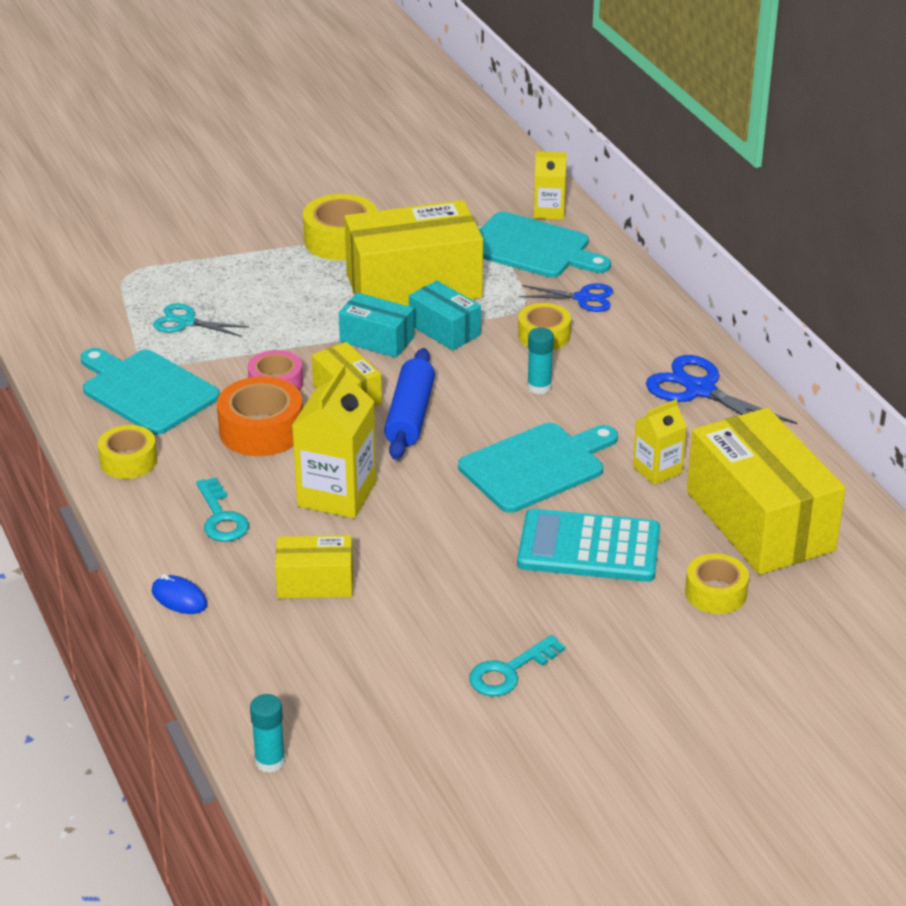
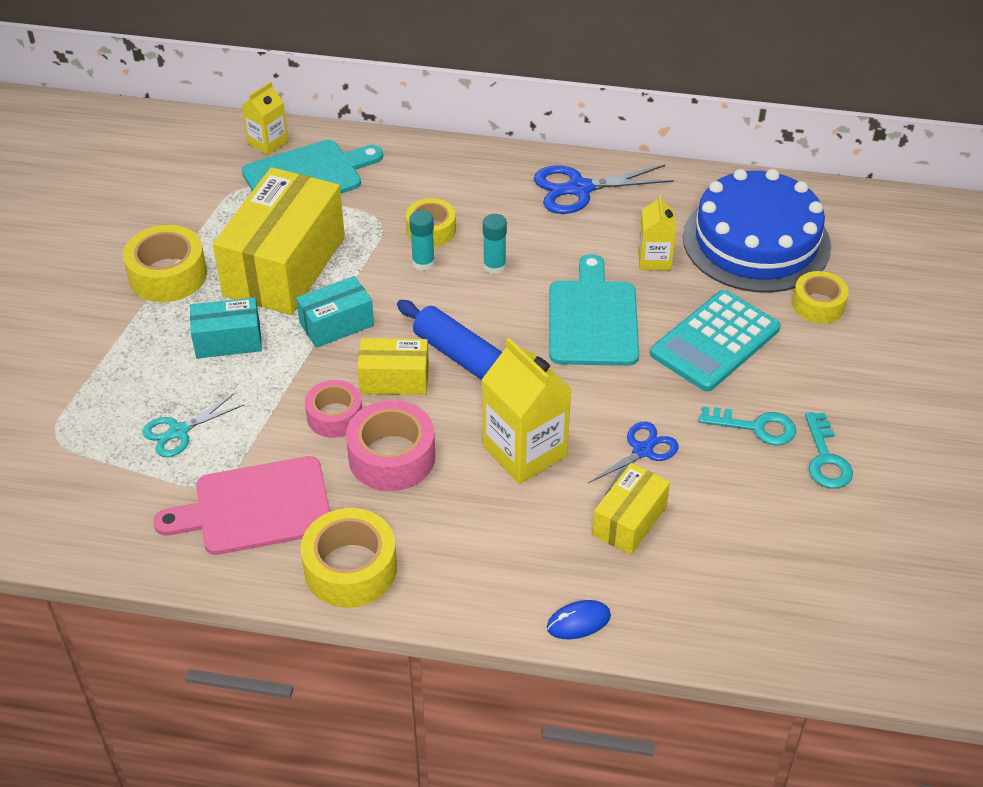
camera: 55 degrees left, 10 degrees up
turquoise cutting board [80,348,220,435] -> pink cutting board [153,456,330,555]
yellow tape [98,425,157,479] -> yellow tape [301,508,397,608], size x1.52
turquoise key [196,477,249,542] -> turquoise key moved to [699,406,796,446]
orange tape [217,377,303,456] -> pink tape [346,400,435,491]
turquoise glue stick [250,694,286,773] -> turquoise glue stick moved to [409,210,435,271]
turquoise box [409,281,481,351] -> turquoise box moved to [190,297,262,359]
blue scissors [519,283,613,312] -> blue scissors moved to [588,421,679,496]
yellow box [687,408,846,575] -> blue cake [683,169,831,293]

